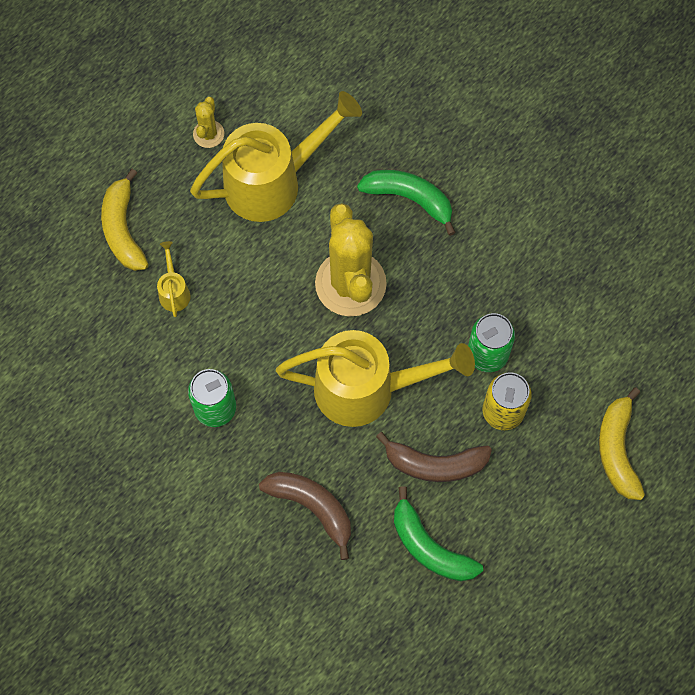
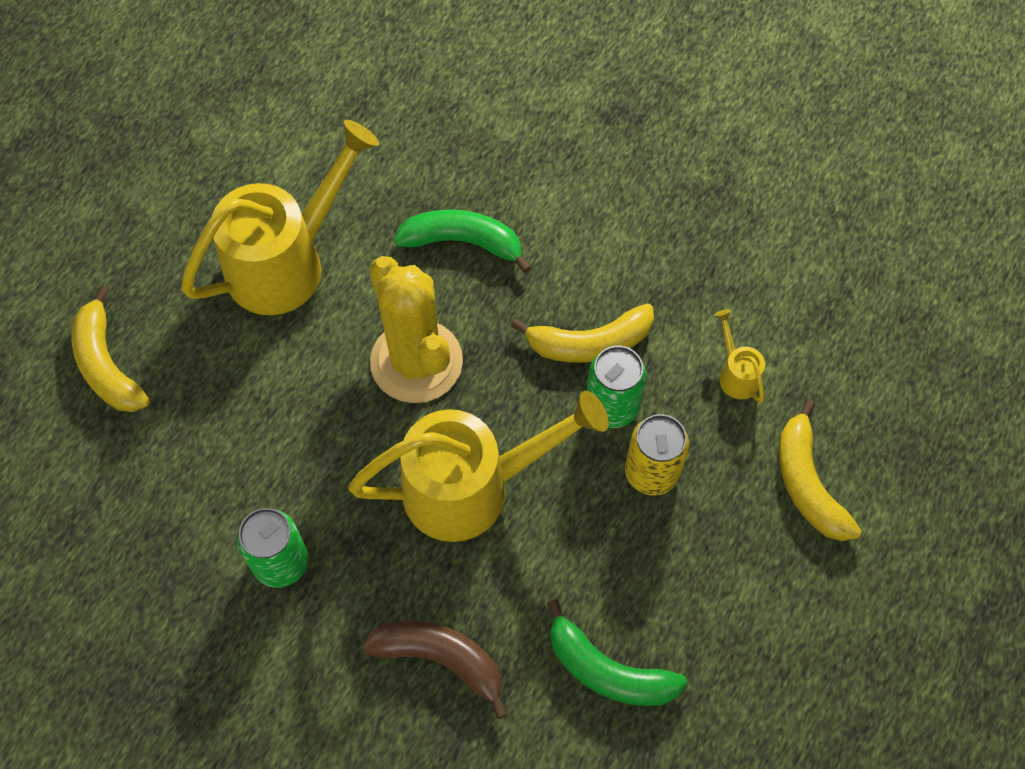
camera: 15 degrees left, 5 degrees down
yellow watering can [157,241,190,317] -> yellow watering can moved to [714,309,765,403]
yellow cactus [193,97,224,148] -> none
brown banana [376,432,492,482] -> none
none -> yellow banana [511,303,654,363]

